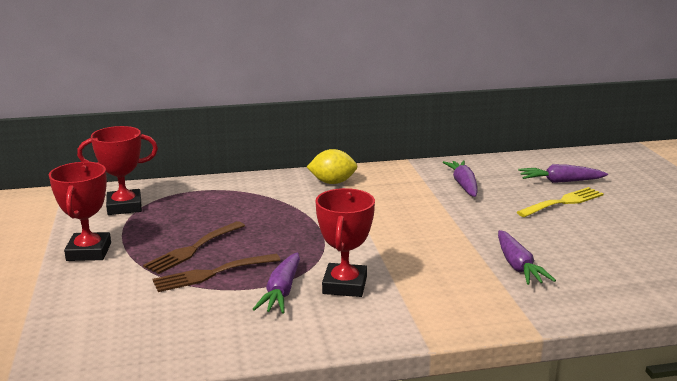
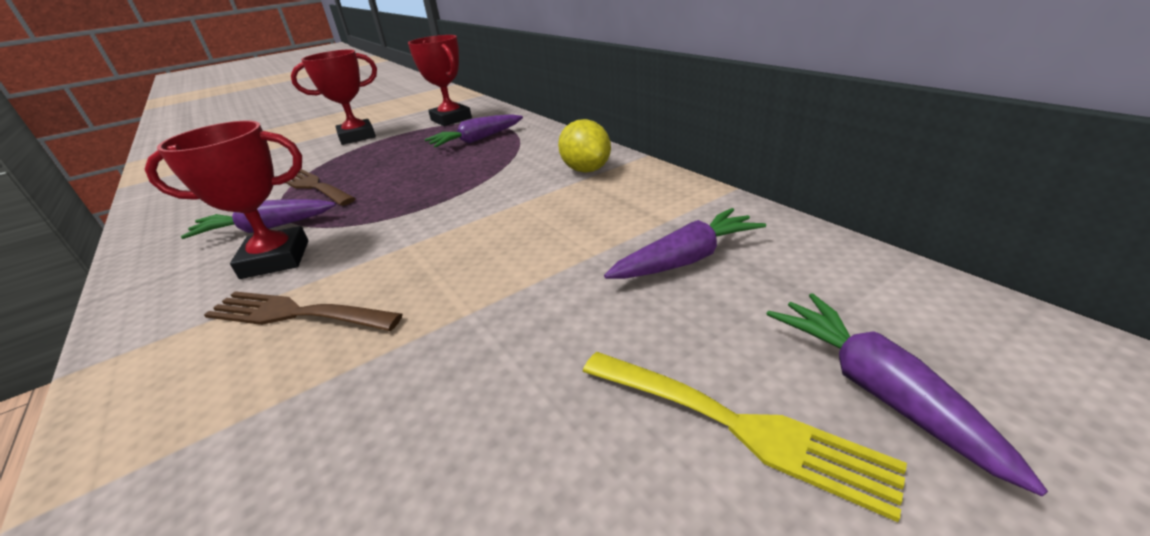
camera: 70 degrees right, 10 degrees up
brown fork [143,221,245,274] -> brown fork moved to [204,291,403,331]
purple carrot [498,230,556,285] -> purple carrot moved to [425,114,523,148]

